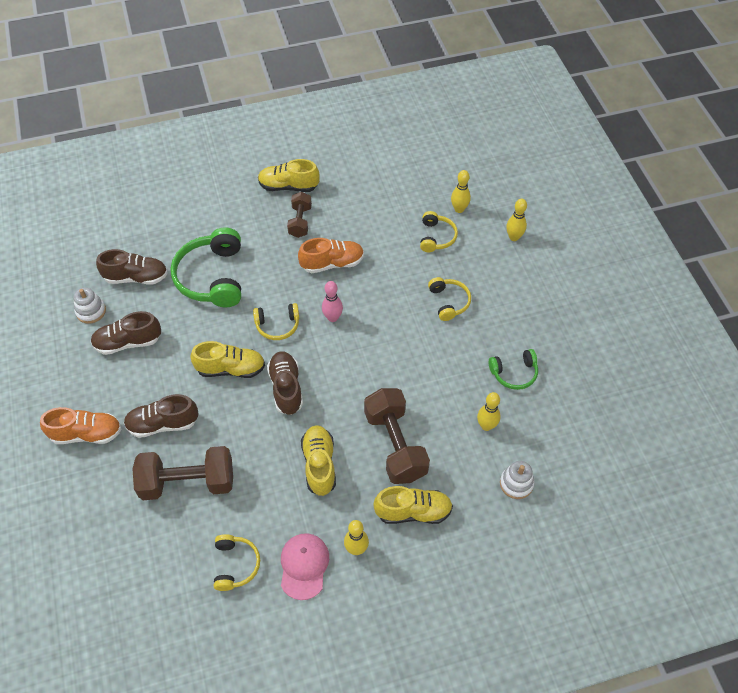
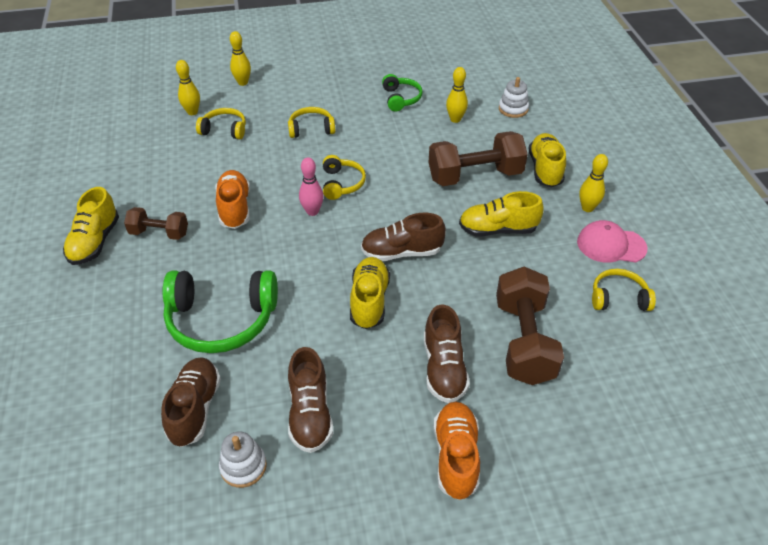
camera: 85 degrees left, 10 degrees down
yellow headphones [253,303,299,340] -> yellow headphones moved to [323,155,366,200]

